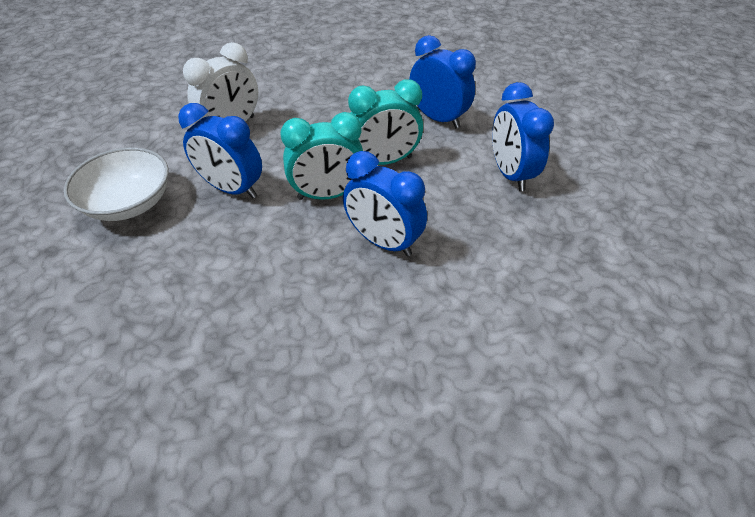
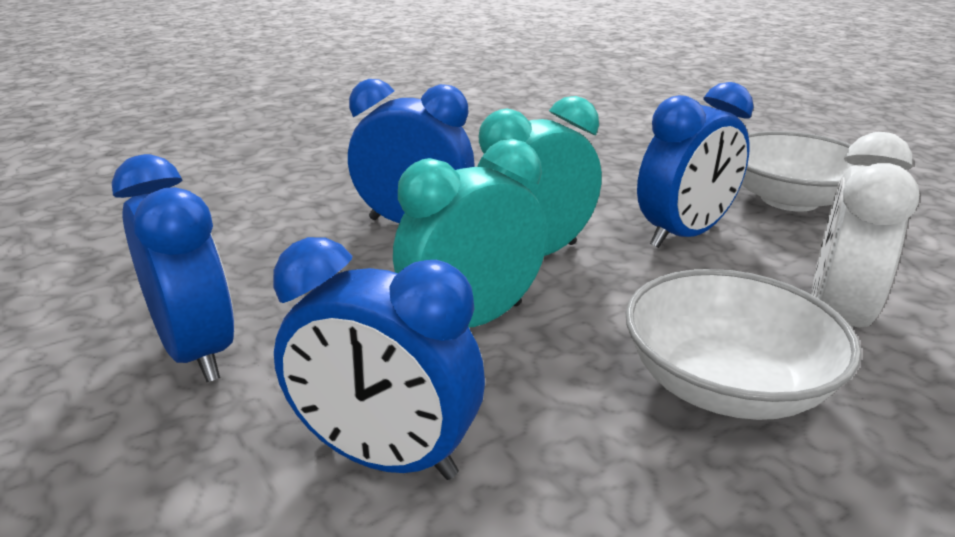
camera: 160 degrees right, 20 degrees down
blue clock [178,103,262,198] -> blue clock turned 135 degrees clockwise [637,82,754,248]
none -> white bowl [625,269,861,420]

